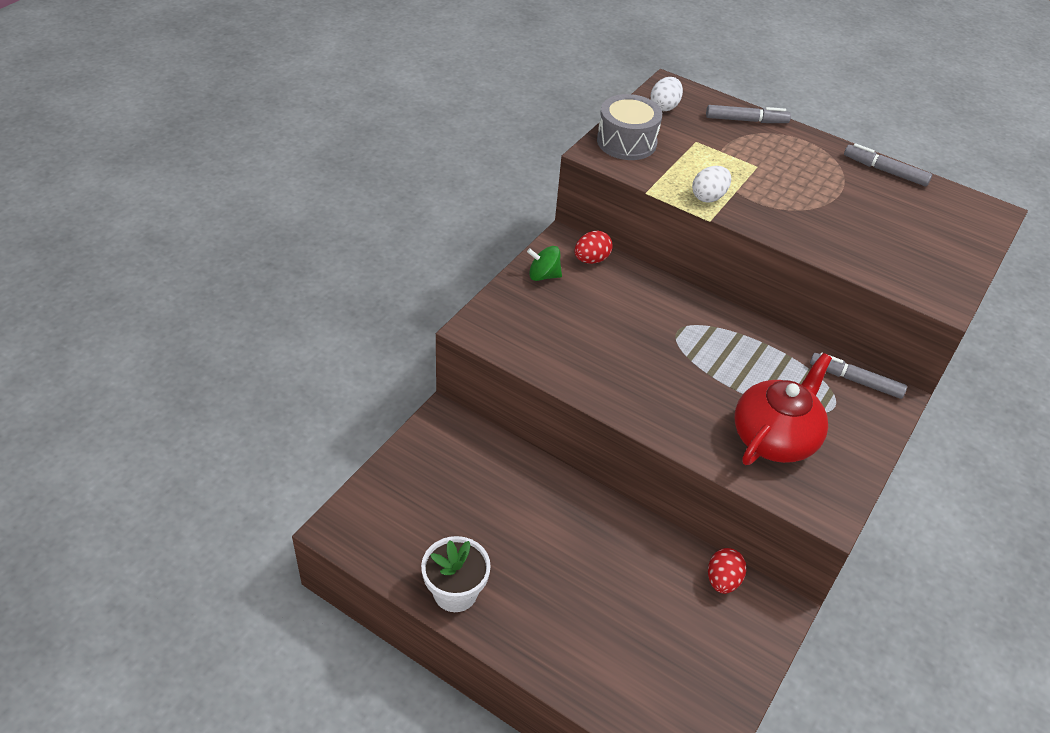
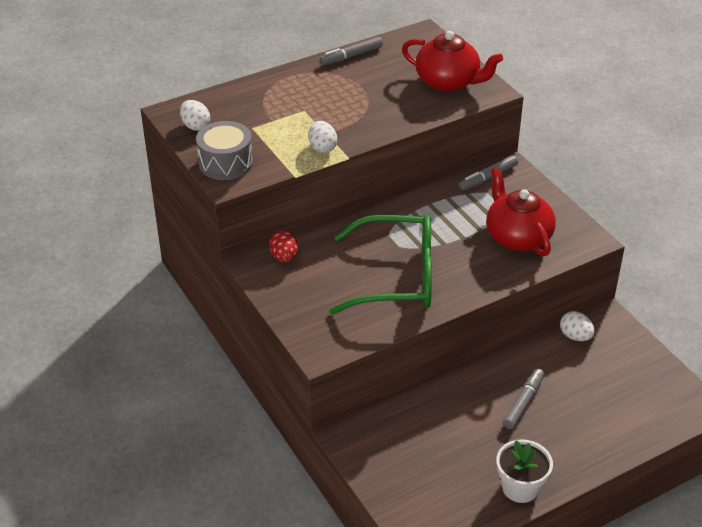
camera: 60 degrees left, 5 degrees down
green spinning top [527,246,562,281] -> none
grey marker [706,105,791,123] -> grey marker moved to [503,369,545,429]
red egg [708,548,746,594] -> white egg [560,311,595,341]
none -> green glasses [329,215,432,314]
none -> red teapot [402,31,503,92]

